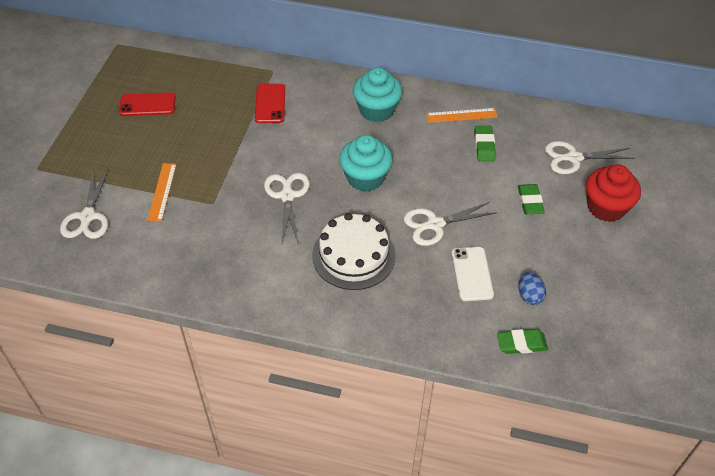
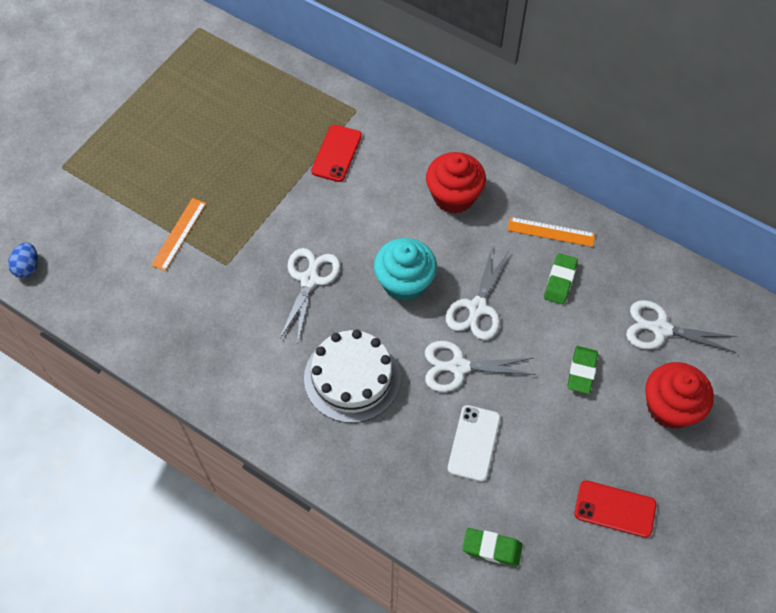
camera: 20 degrees right, 10 degrees up
white scissors [60,168,109,239] -> white scissors moved to [446,248,509,340]
red phone [119,92,176,116] -> red phone moved to [574,480,656,538]
turquoise cupcake [353,67,402,122] -> red cupcake [426,152,486,214]
blue egg [519,272,546,305] -> blue egg moved to [8,242,38,278]

